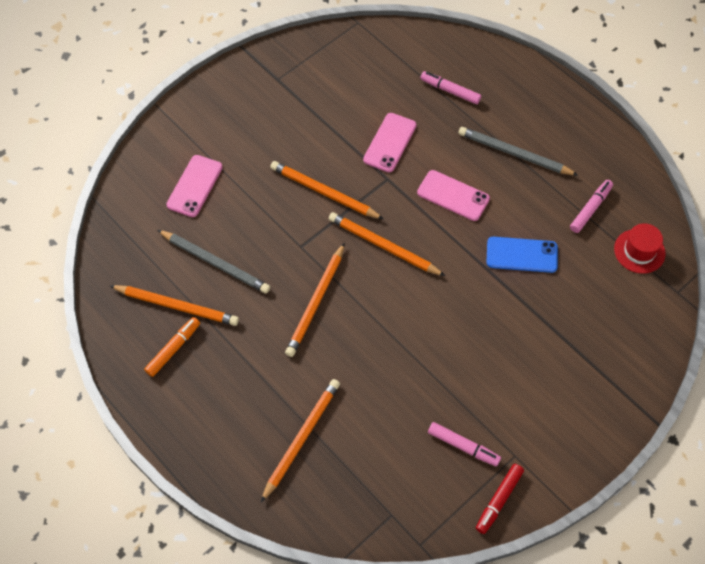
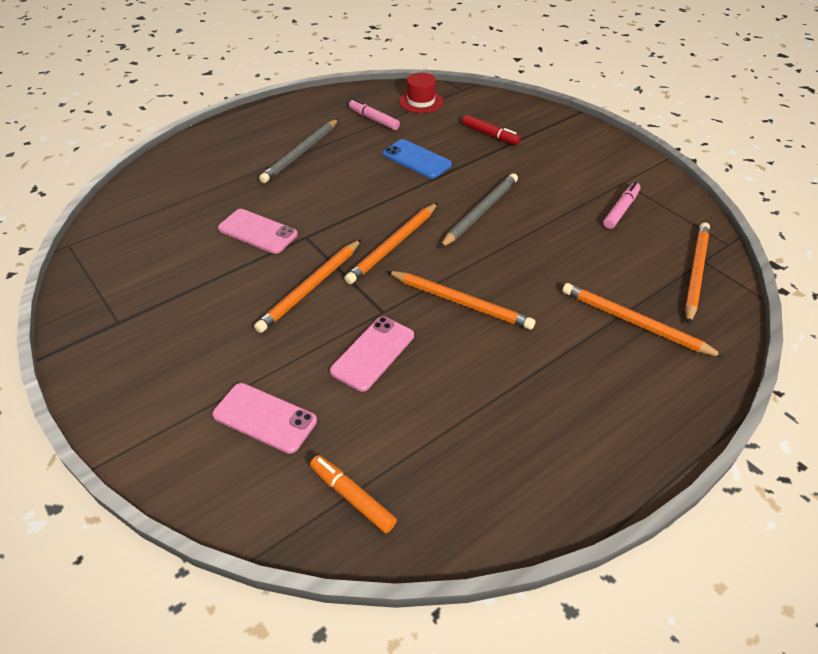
camera: 85 degrees left, 15 degrees down
orange pencil [110,285,239,326] -> orange pencil moved to [685,222,710,325]
orange marker [144,317,200,377] -> orange marker moved to [310,455,397,533]
grey pencil [158,230,270,294] -> grey pencil moved to [440,173,518,248]
pink phone [417,170,490,221] -> pink phone moved to [330,317,414,392]
pink marker [420,71,481,105] -> none
red marker [476,464,524,534] -> red marker moved to [462,115,521,145]
blue phone [486,237,558,273] -> blue phone turned 60 degrees counterclockwise [383,139,452,179]

